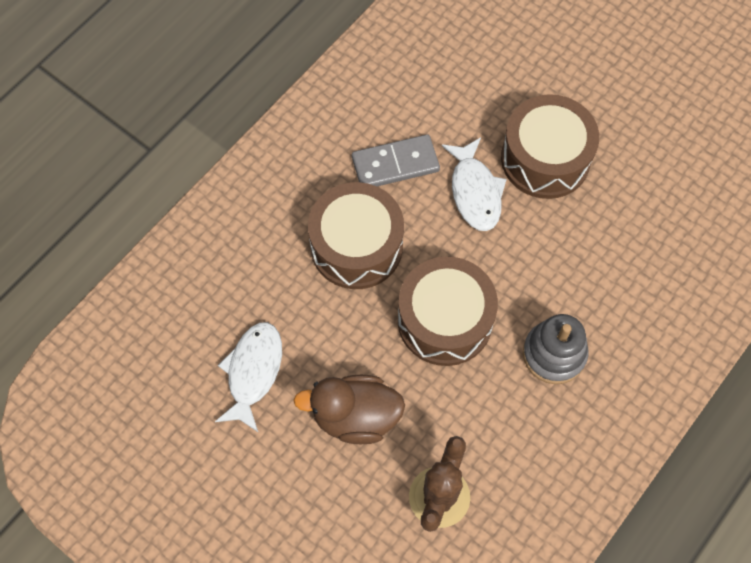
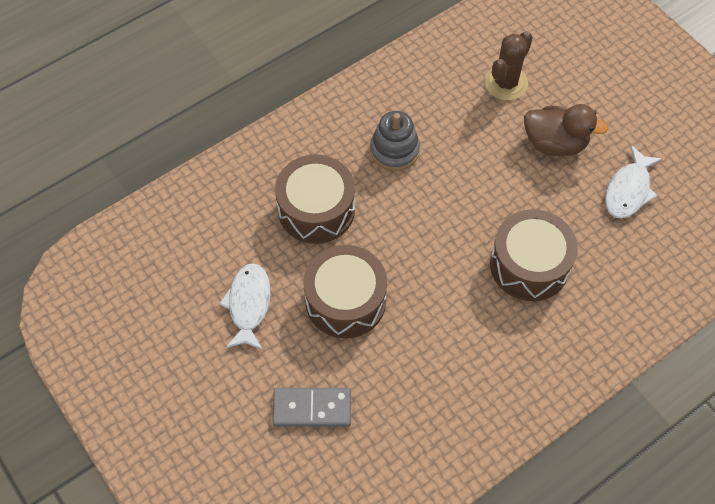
camera: 165 degrees left, 5 degrees down
grey domino [352,135,440,186] -> grey domino moved to [272,388,351,427]
brown drum [398,256,498,366] -> brown drum moved to [275,154,355,244]
white fish [442,137,507,231] -> white fish moved to [219,263,271,350]

